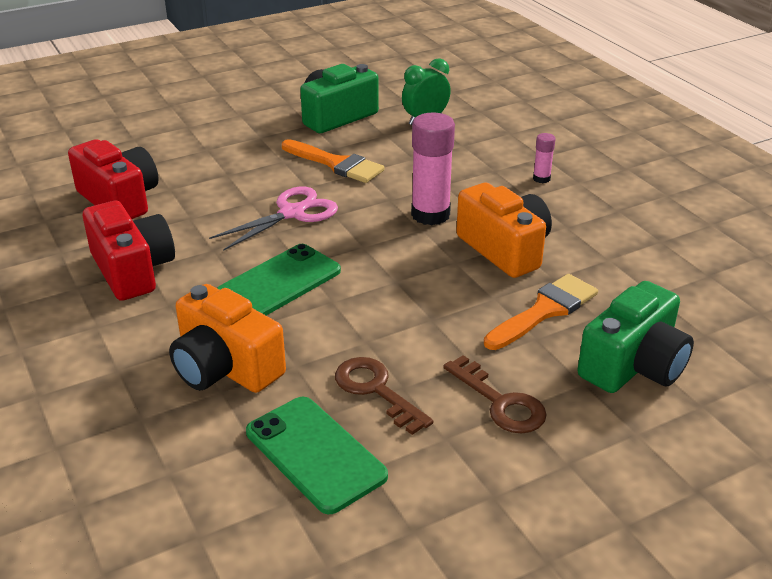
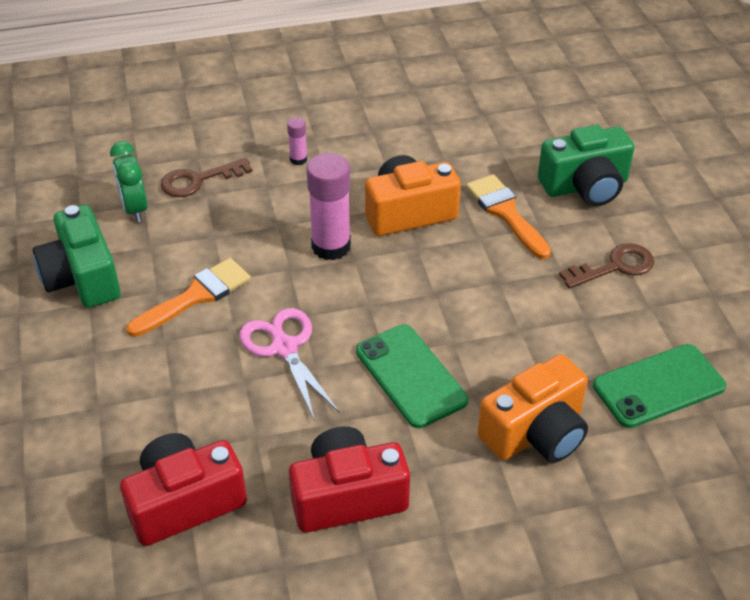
camera: 75 degrees left, 10 degrees up
brown key [335,357,433,435] -> brown key moved to [161,158,253,197]
green camera [577,281,694,393] -> green camera turned 105 degrees clockwise [538,125,634,206]

